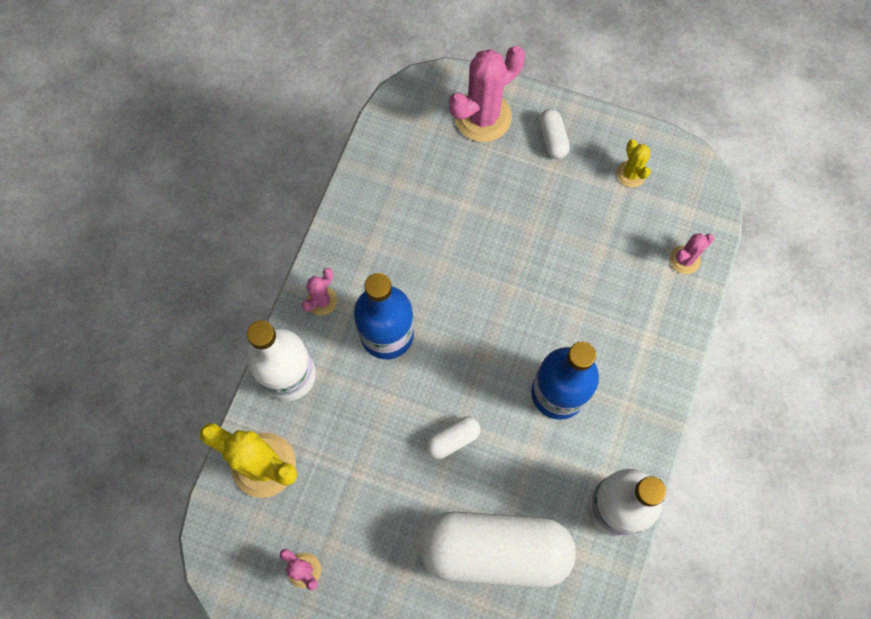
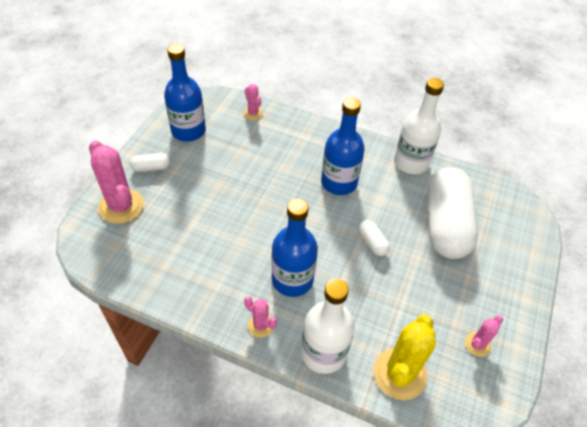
camera: 90 degrees left, 20 degrees down
yellow cactus [617,139,651,188] -> blue bottle [164,44,206,142]

